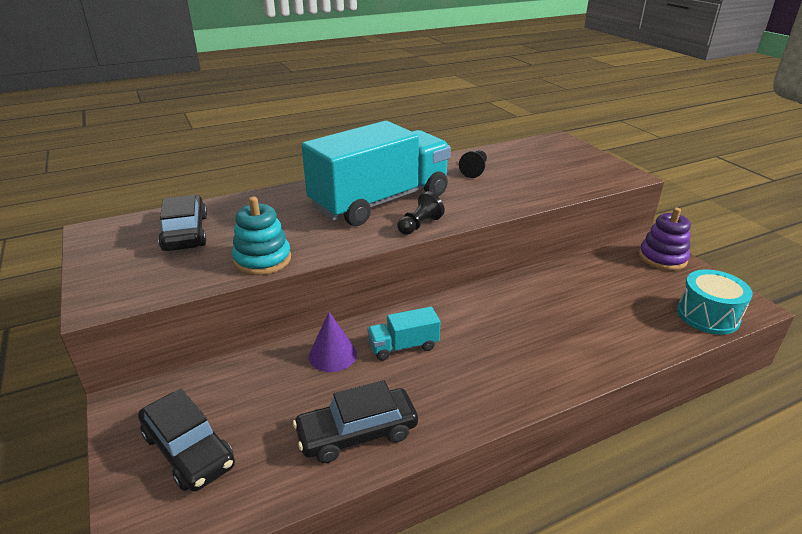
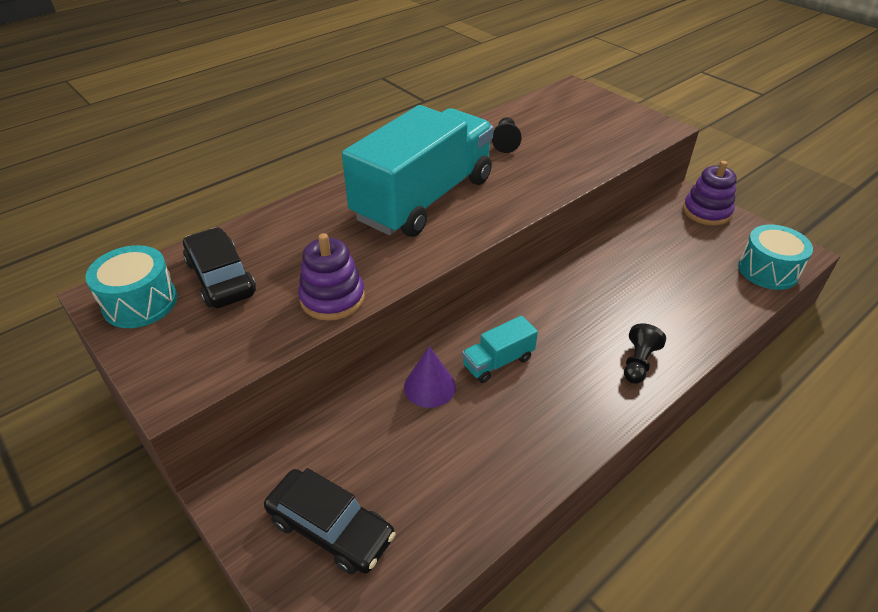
camera: 15 degrees left, 10 degrees up
turquoise stacking toy [232,197,291,275] -> purple stacking toy [298,233,365,321]
black car [293,380,418,463] -> none
black pawn [397,191,445,235] -> black pawn moved to [624,323,666,384]
none -> turquoise drum [85,245,177,328]

